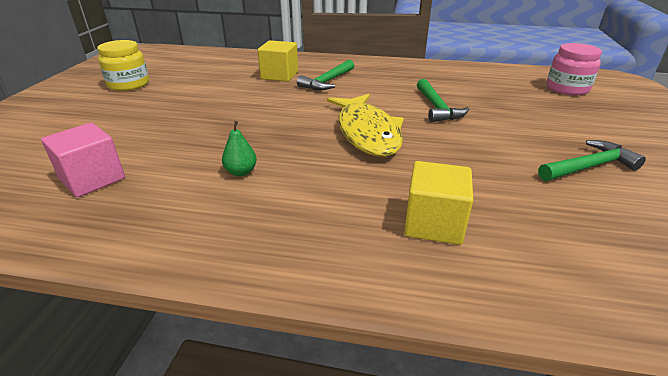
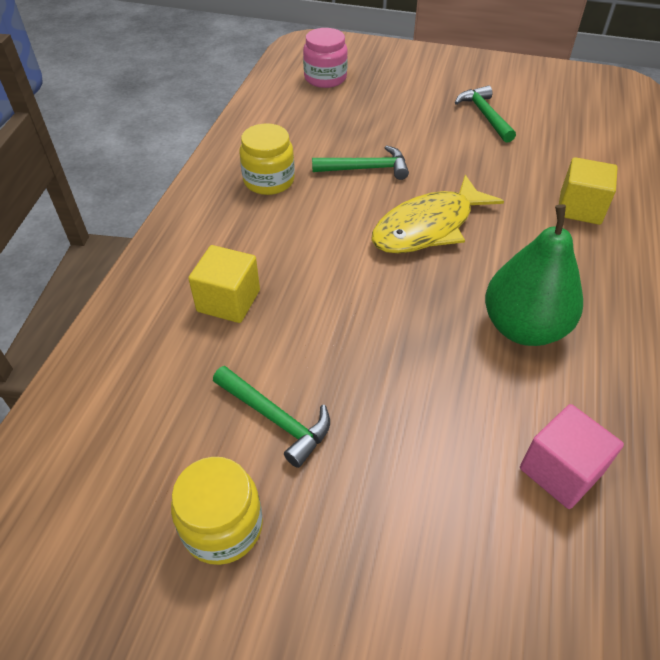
camera: 85 degrees left, 15 degrees up
green pear [222,121,257,176] -> green pear [485,204,583,346], size x2.44
green hammer [297,60,354,90] -> green hammer moved to [213,366,330,468]
yellow fish [327,94,404,157] -> yellow fish turned 150 degrees clockwise [371,175,504,253]
none -> yellow jar [239,123,295,195]

